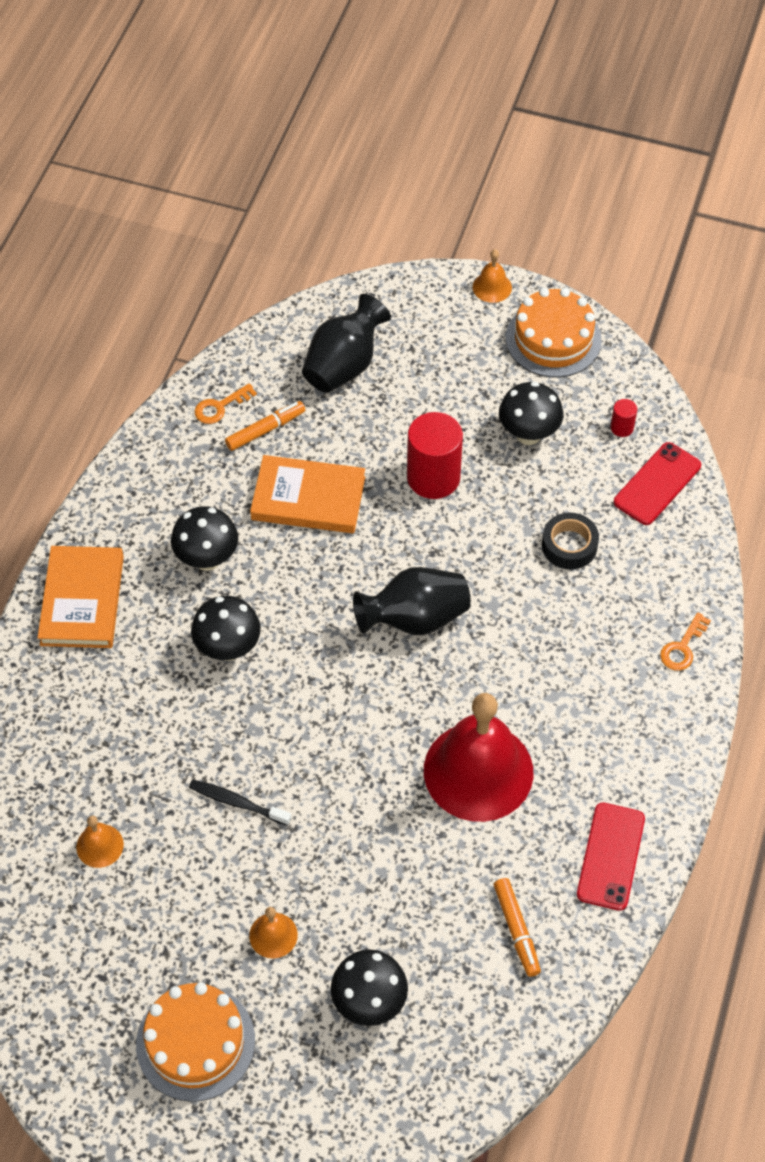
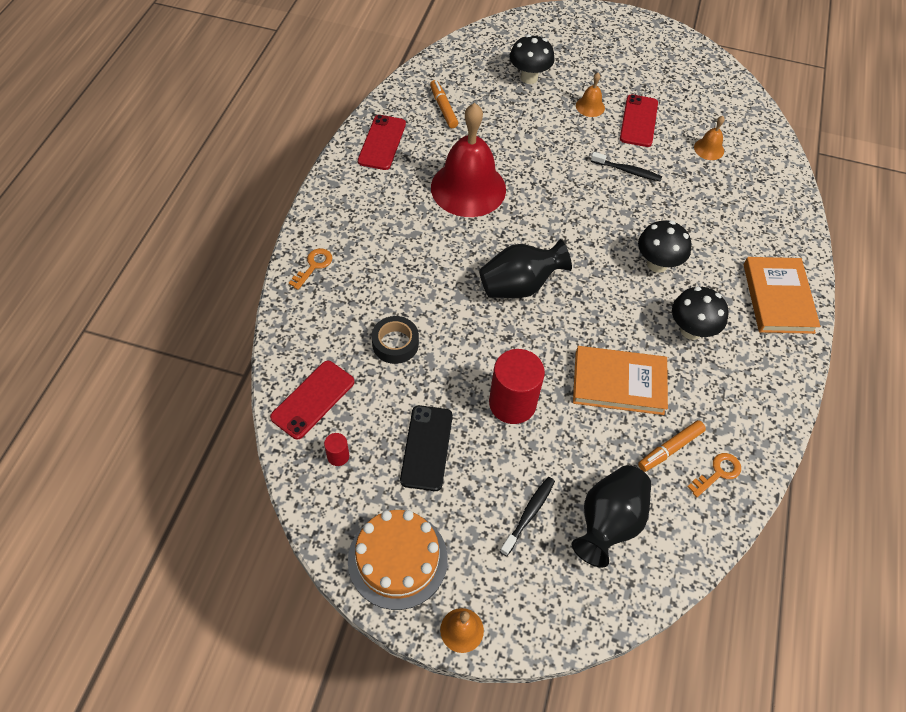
camera: 175 degrees right, 0 degrees up
orange cake [136,982,255,1102] -> none
black mushroom [499,382,563,445] -> black phone [400,405,453,491]
none -> black toothbrush [500,477,555,556]
none -> red phone [620,94,658,147]

